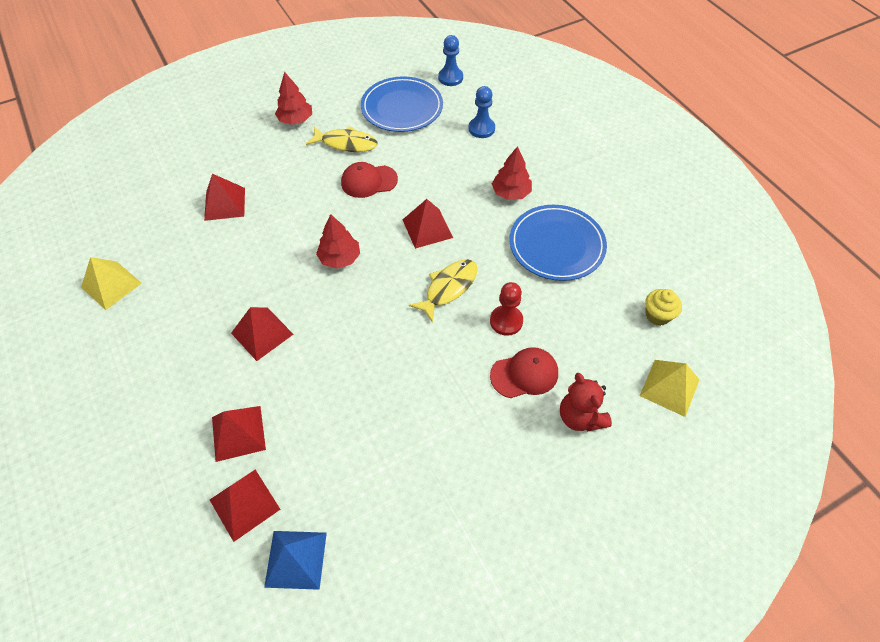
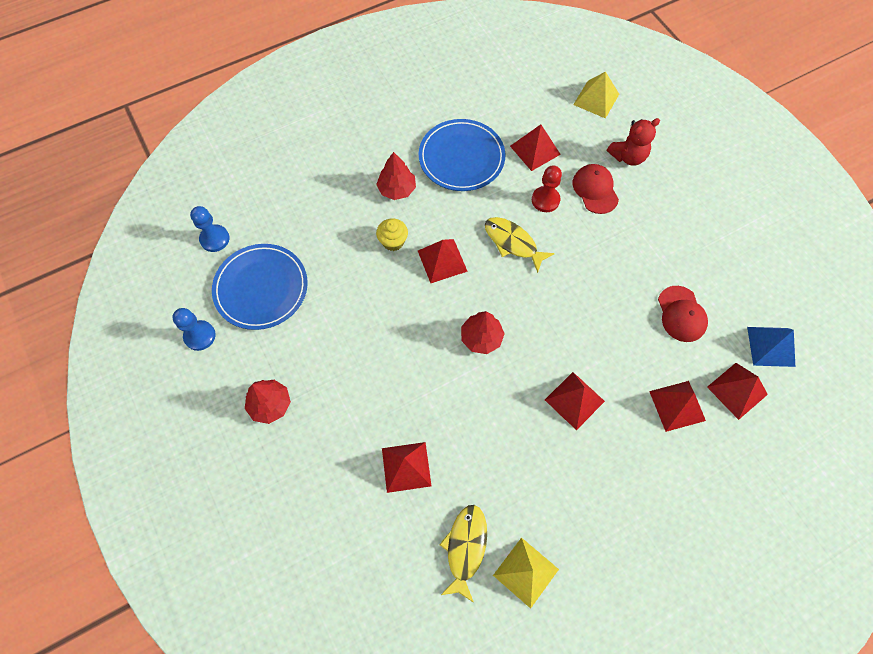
camera: 90 degrees left, 10 degrees up
yellow fish [306,126,378,152] -> yellow fish moved to [439,505,487,603]
red cap [341,162,398,198] -> red cap moved to [658,286,708,342]
blue pawn [468,86,495,138] -> blue pawn moved to [172,308,216,351]
yellow cupcake [645,289,682,326] -> yellow cupcake moved to [376,218,408,251]
none -> red pyramid [510,125,561,171]

